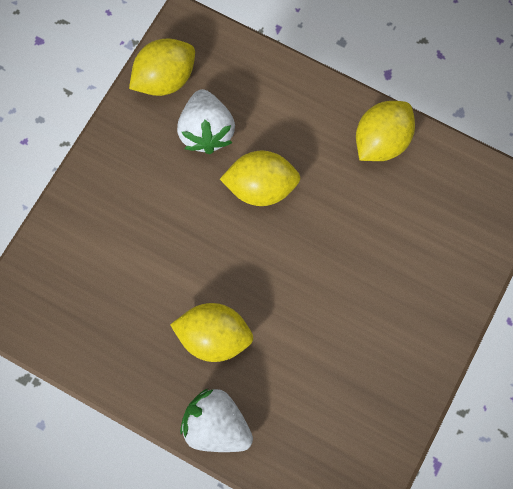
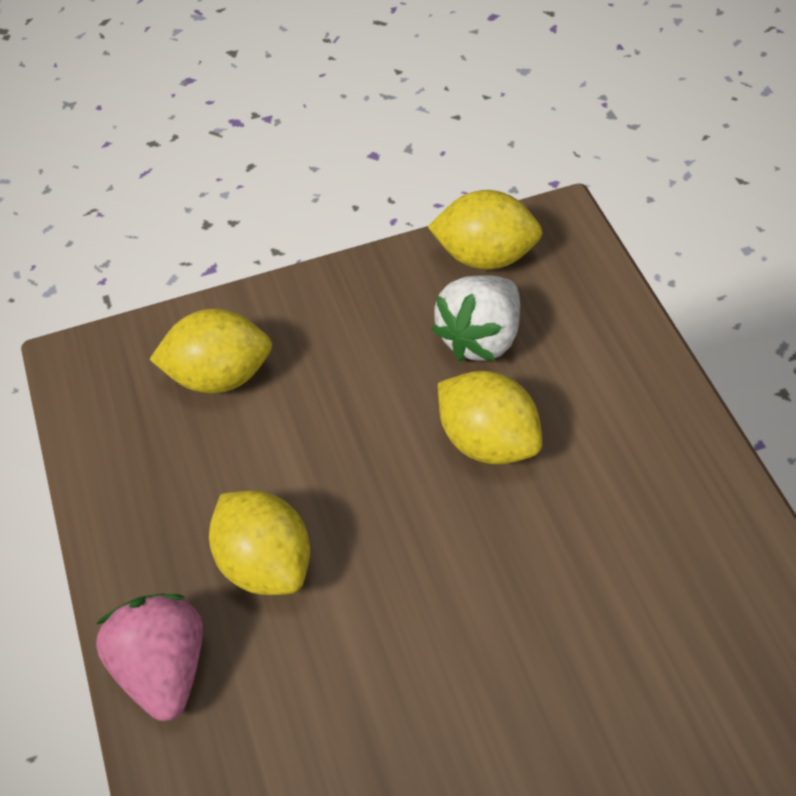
camera: 45 degrees right, 20 degrees down
white strawberry [180,389,253,452] -> pink strawberry [96,594,203,721]
yellow lemon [356,101,415,161] -> yellow lemon moved to [149,309,272,394]

